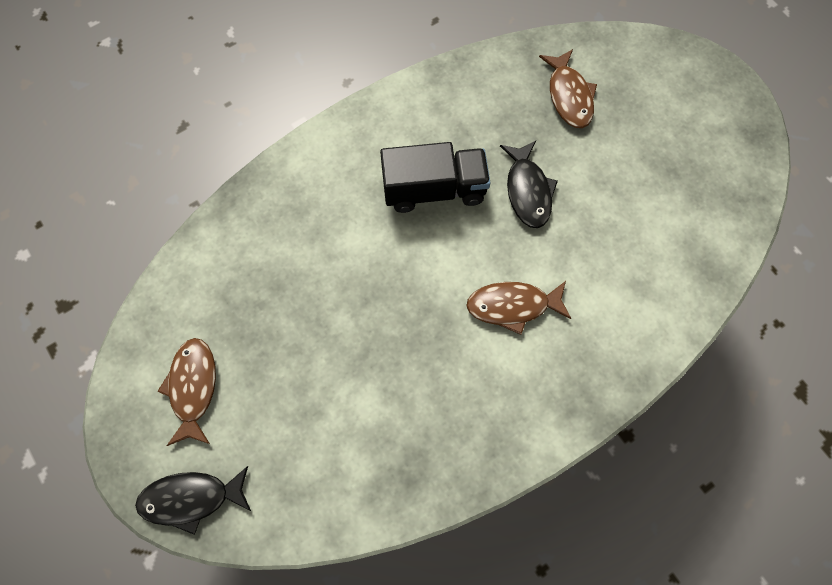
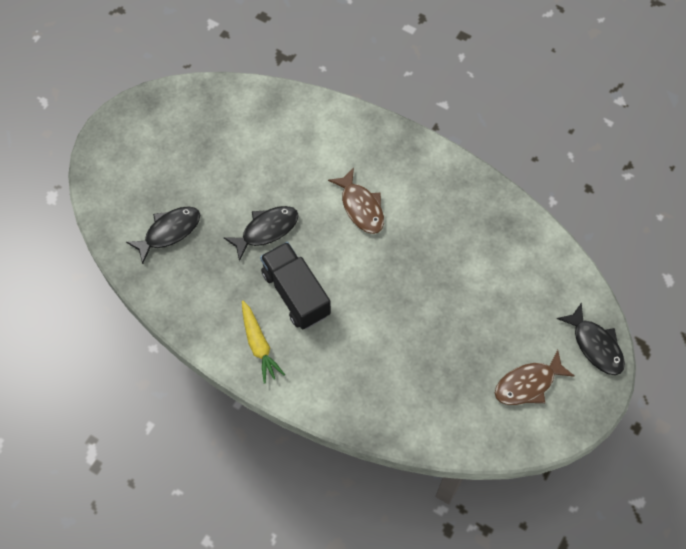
camera: 115 degrees left, 5 degrees down
brown fish [539,49,597,128] -> black fish [126,206,200,264]
none -> yellow carrot [242,301,285,384]

